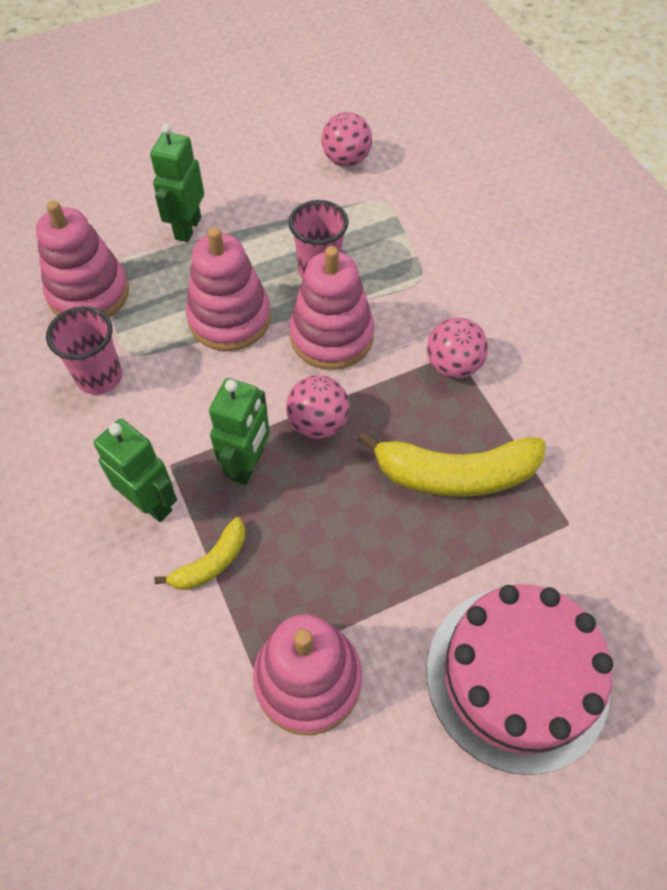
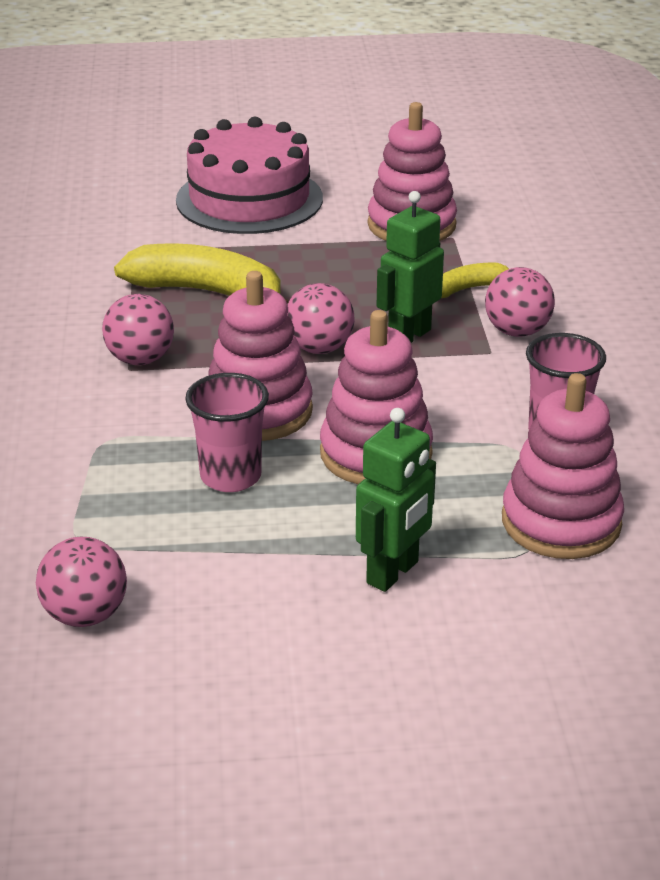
camera: 160 degrees left, 25 degrees down
green robot [94,419,177,522] -> pink ball [485,267,555,337]

